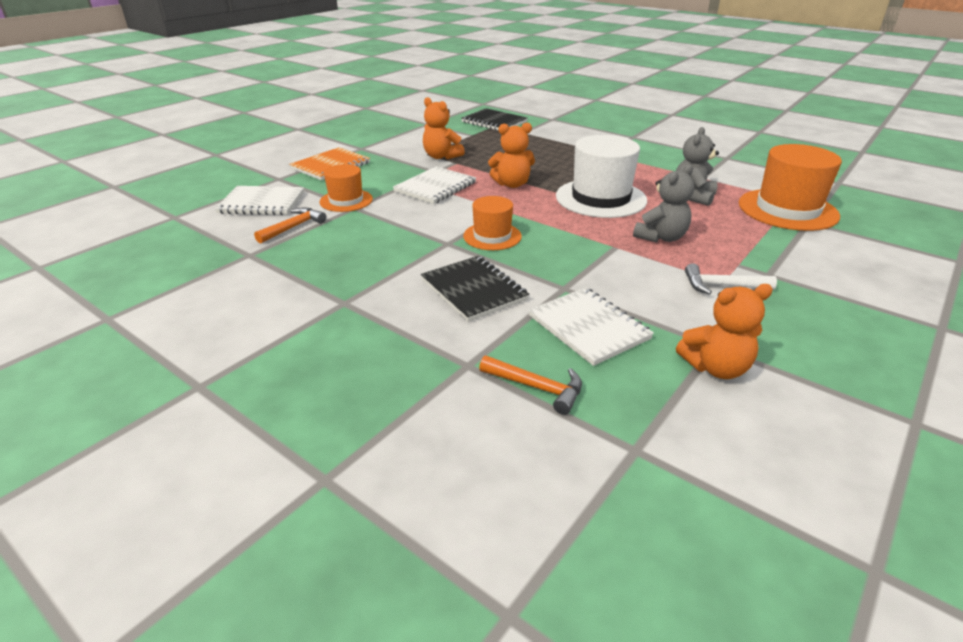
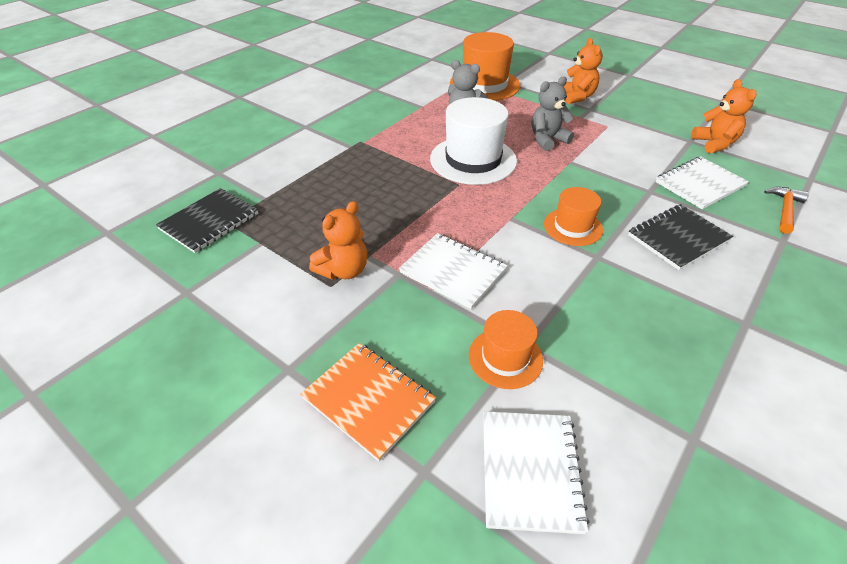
camera: 90 degrees left, 10 degrees up
orange hammer [254,207,326,244] -> none
orange teddy bear [488,123,535,188] -> orange teddy bear moved to [564,38,603,104]
grey teddy bear [633,164,694,243] -> grey teddy bear turned 75 degrees counterclockwise [531,76,574,151]
white hammer [685,263,777,295] -> none

